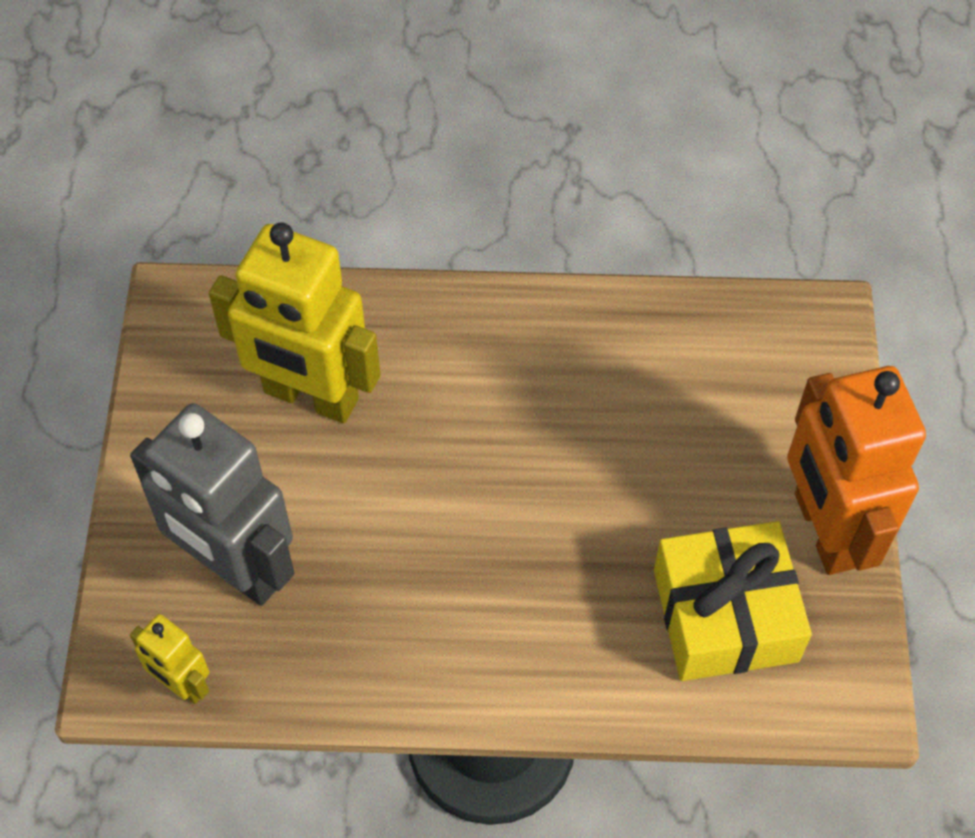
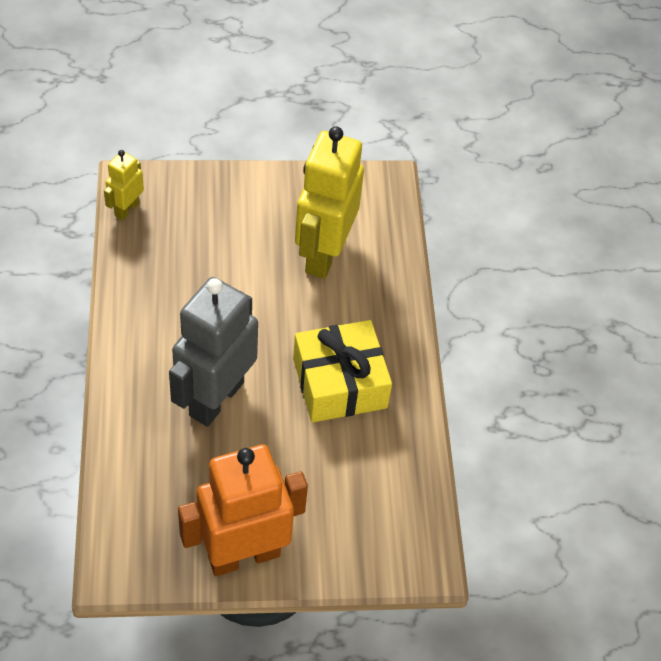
camera: 80 degrees right, 5 degrees down
grey robot [130,403,294,606] -> grey robot moved to [169,277,258,427]
yellow gift [654,521,812,681] -> yellow gift moved to [293,320,392,423]

